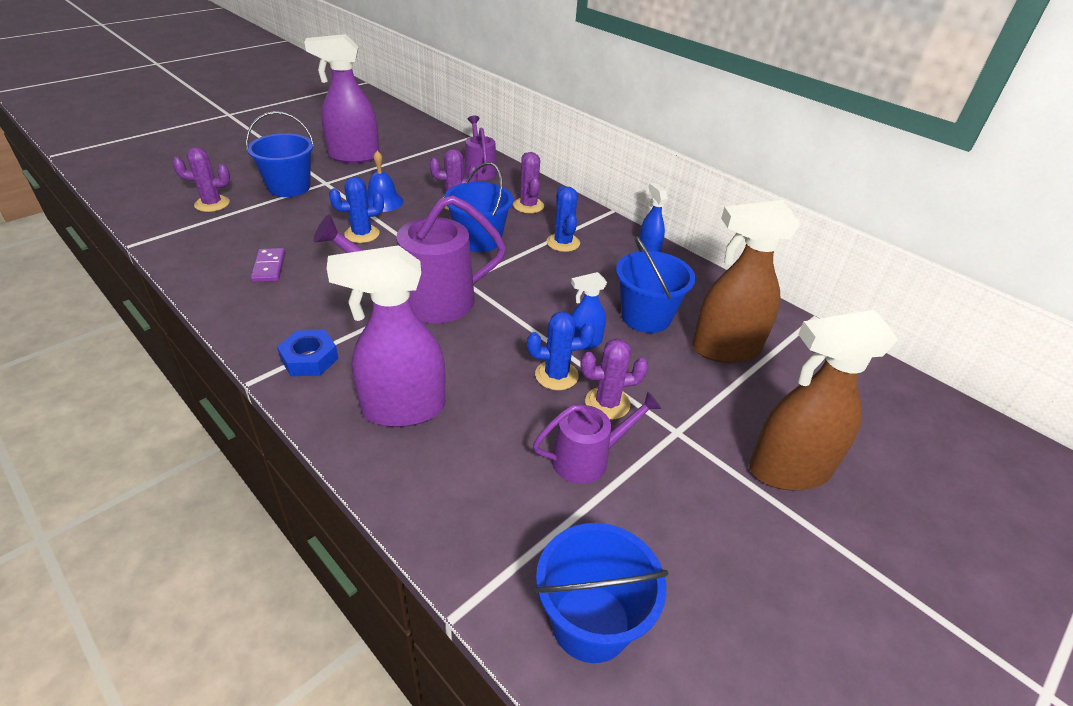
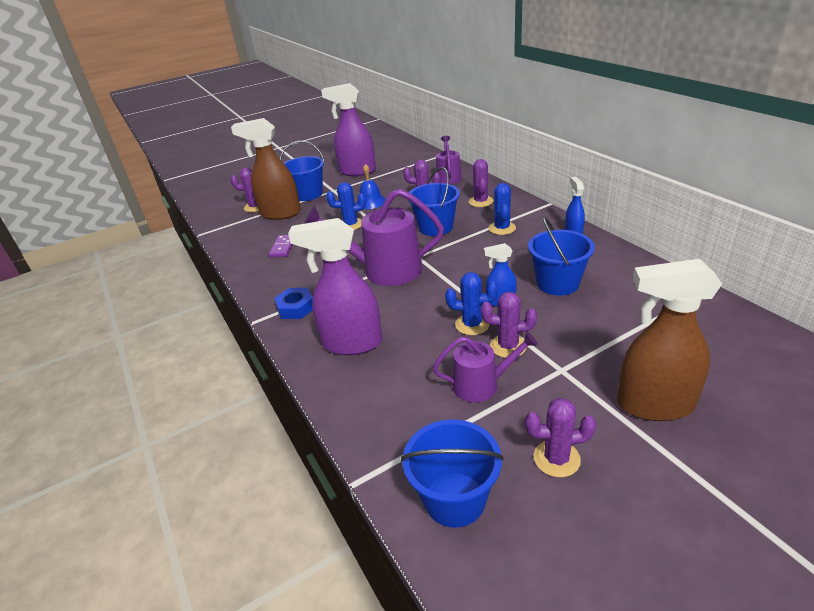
camera: 20 degrees right, 5 degrees down
brown spray bottle [692,200,801,363] -> brown spray bottle moved to [231,118,301,220]
none -> purple cactus [525,398,596,477]

